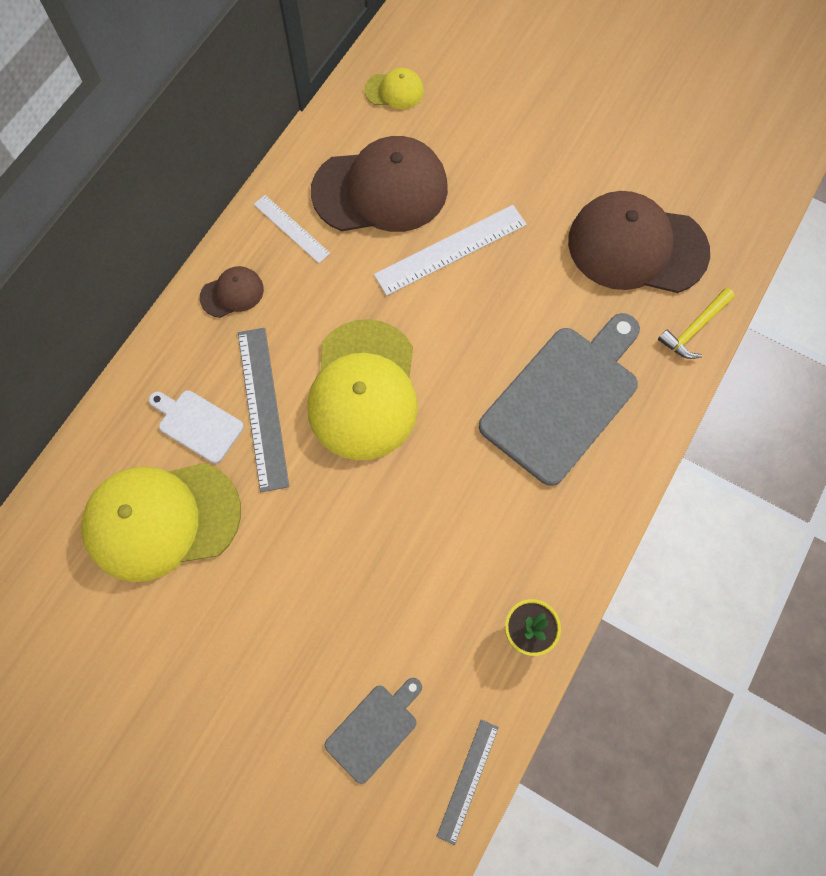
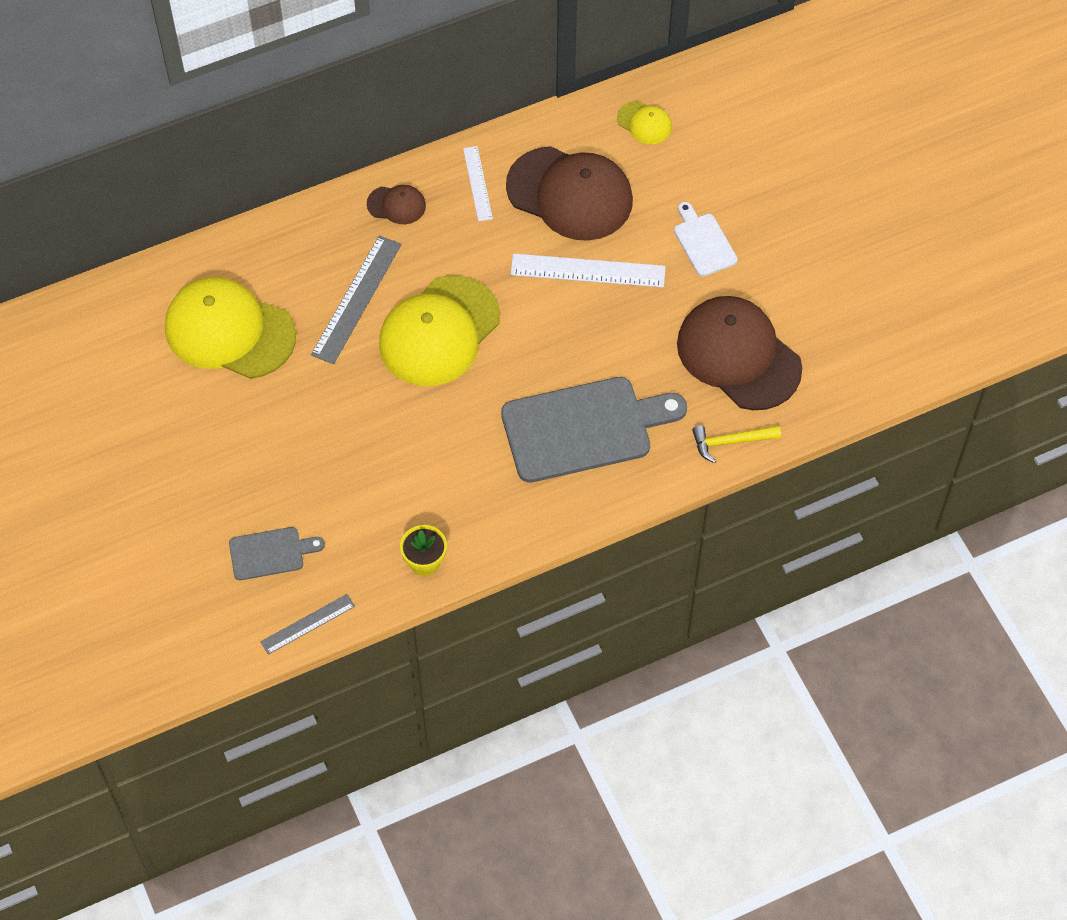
camera: 35 degrees right, 10 degrees down
white cutting board [149,390,244,463] -> white cutting board moved to [674,202,738,276]

